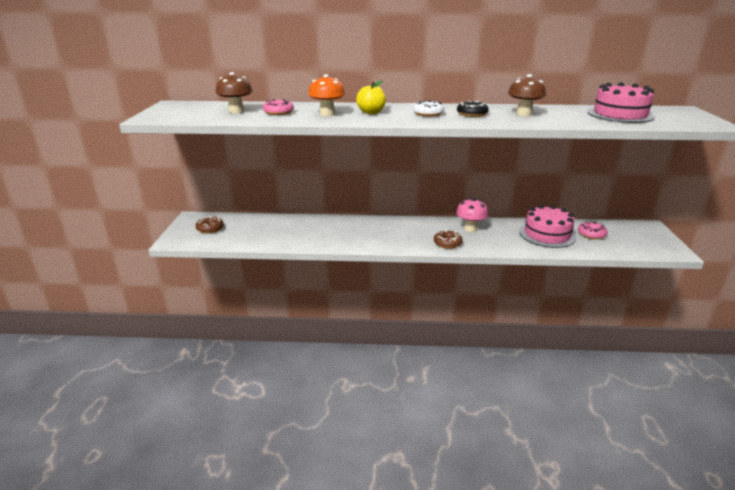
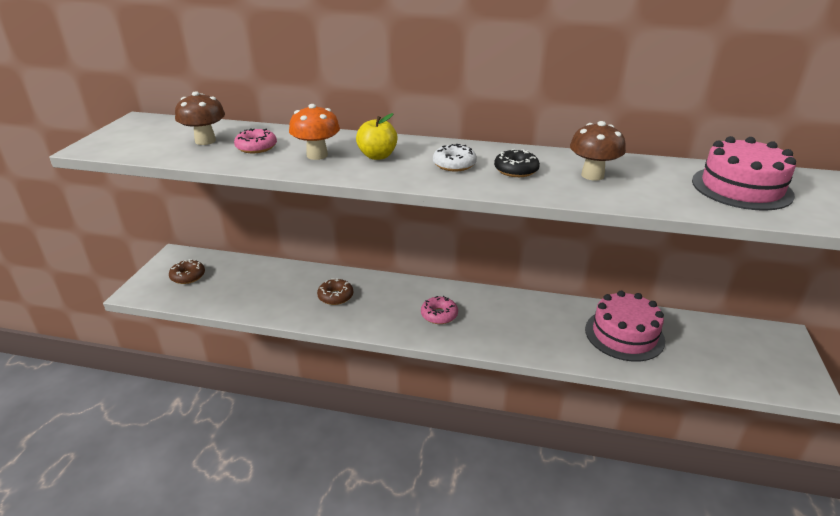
camera: 10 degrees right, 5 degrees up
brown donut [434,230,463,249] -> brown donut moved to [317,278,353,305]
pink mushroom [456,198,488,232] -> none
pink donut [578,221,608,239] -> pink donut moved to [421,296,458,324]

